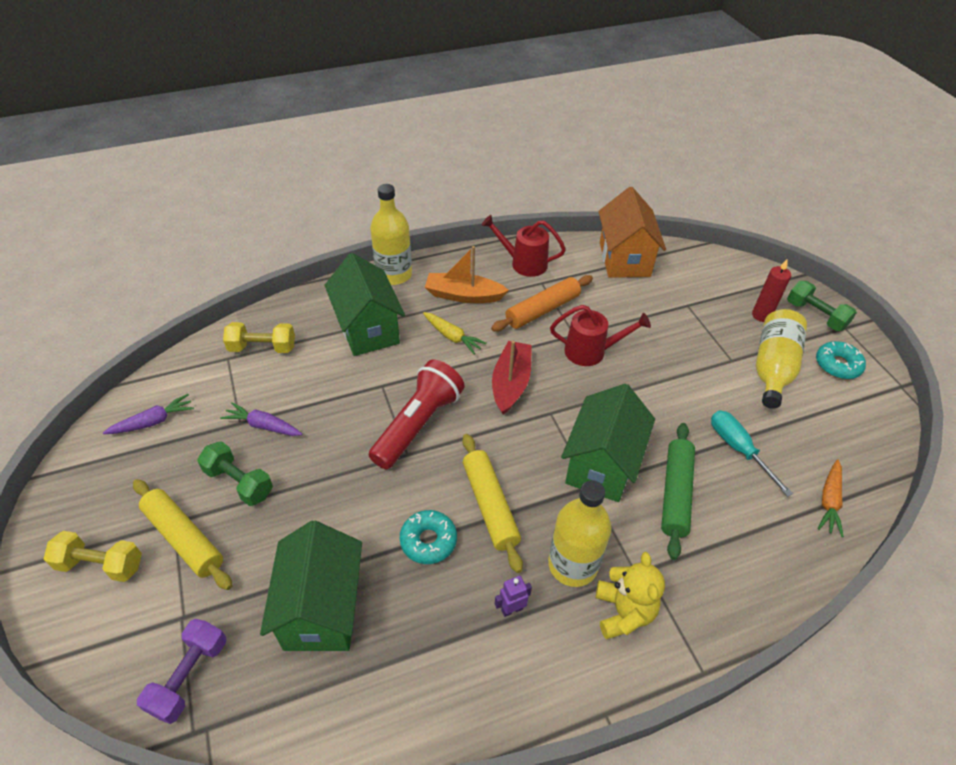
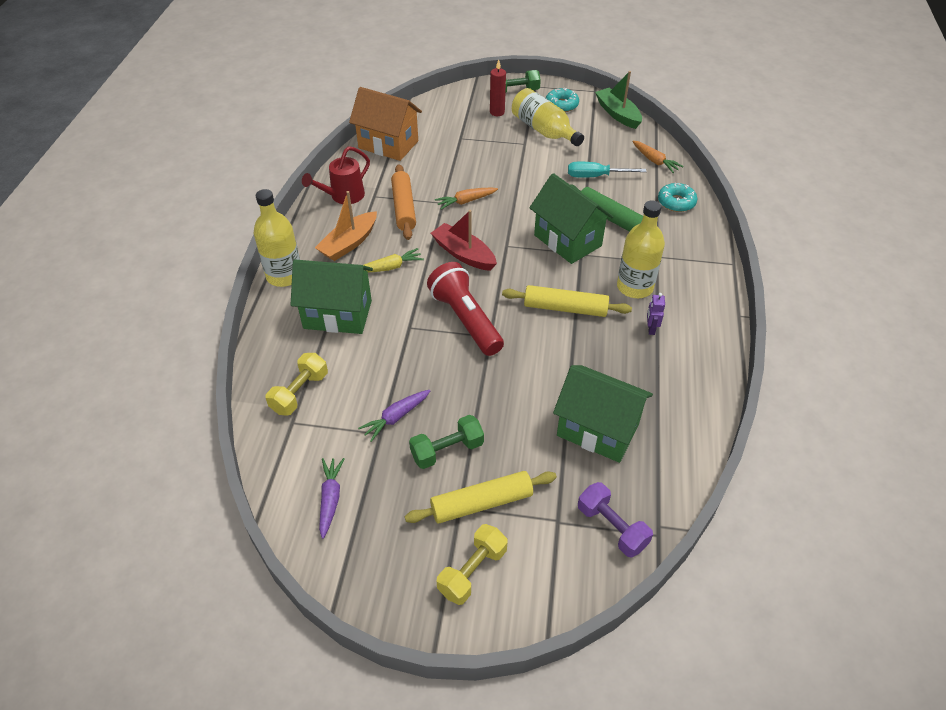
camera: 60 degrees left, 0 degrees up
turquoise donut [400,510,457,564] -> turquoise donut moved to [658,183,697,212]
red watering can [550,305,651,366] -> orange carrot [435,187,498,210]
yellow teddy bear [596,552,665,639] -> none
none -> green boat [595,71,642,129]

